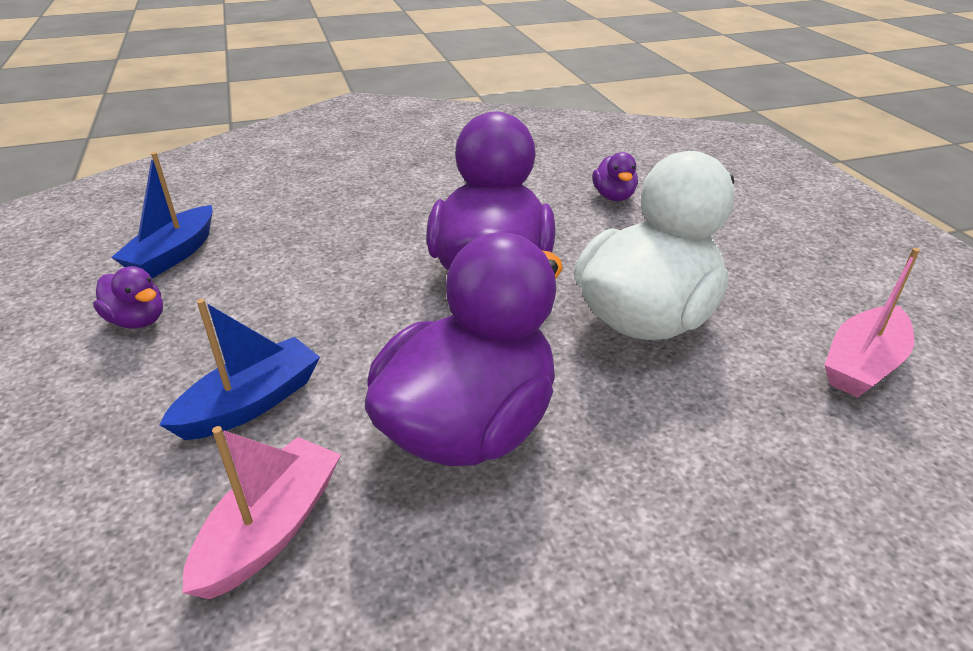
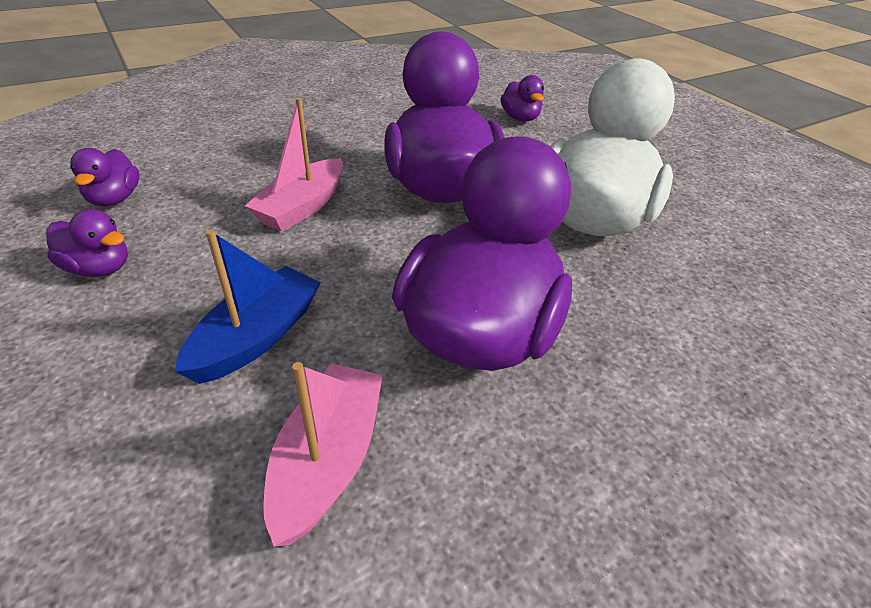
camera: 15 degrees left, 5 degrees up
blue boat [111,152,213,278] -> purple duck [70,148,140,206]
pink boat [824,248,920,397] -> pink boat moved to [245,98,343,232]

